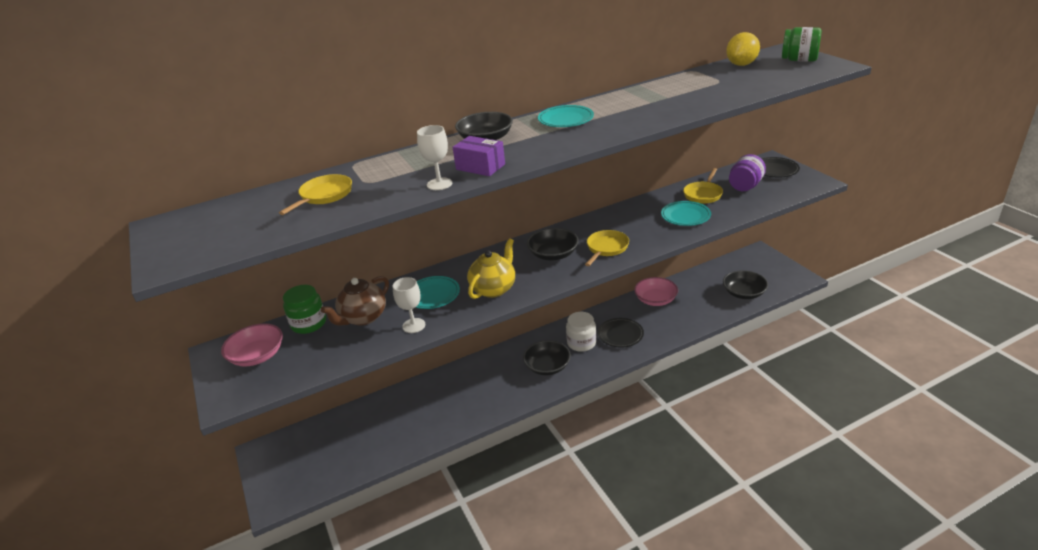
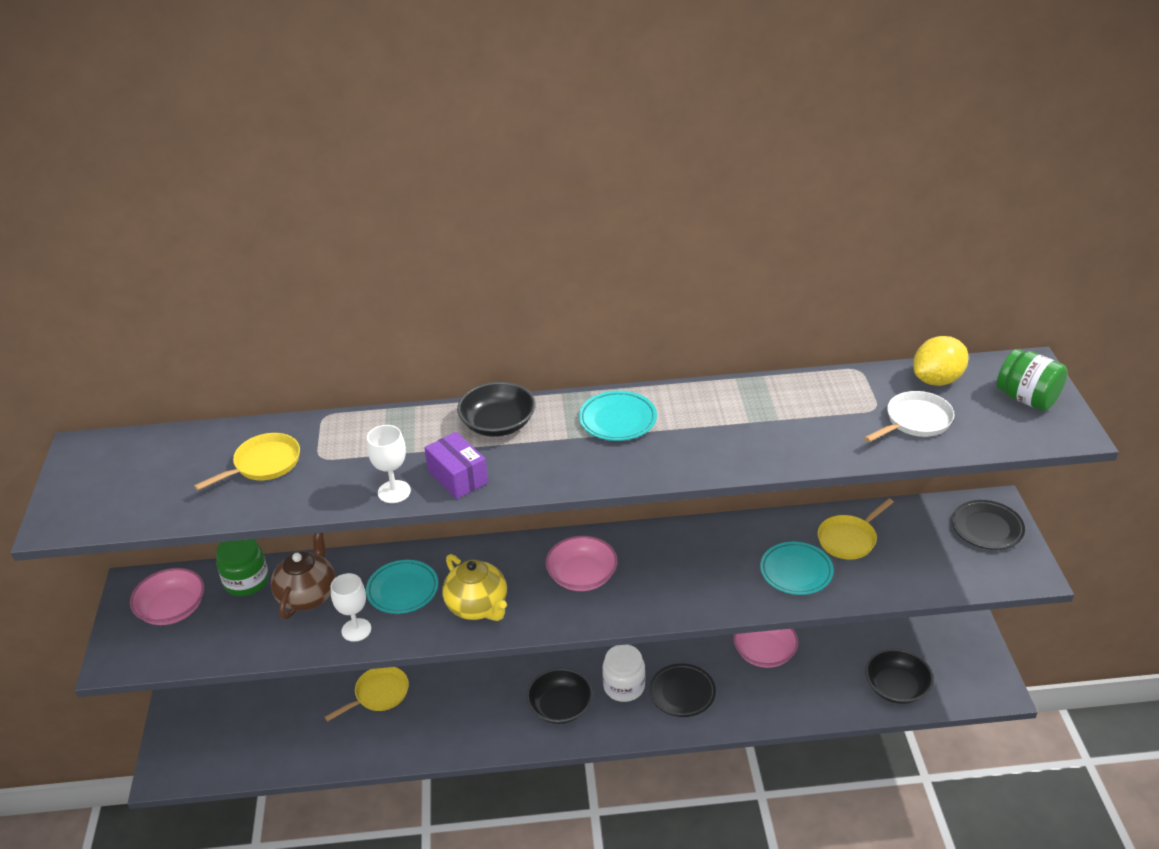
camera: 20 degrees right, 5 degrees up
brown teapot [321,276,389,326] -> brown teapot turned 135 degrees clockwise [271,533,335,619]
yellow teapot [467,239,515,299] -> yellow teapot turned 90 degrees clockwise [442,554,507,621]
black bowl [527,228,579,260] -> pink bowl [545,536,618,591]
yellow pan [585,230,629,266] -> yellow pan moved to [325,667,409,721]
purple jar [729,154,766,191] -> none
none -> white pan [864,391,955,442]

